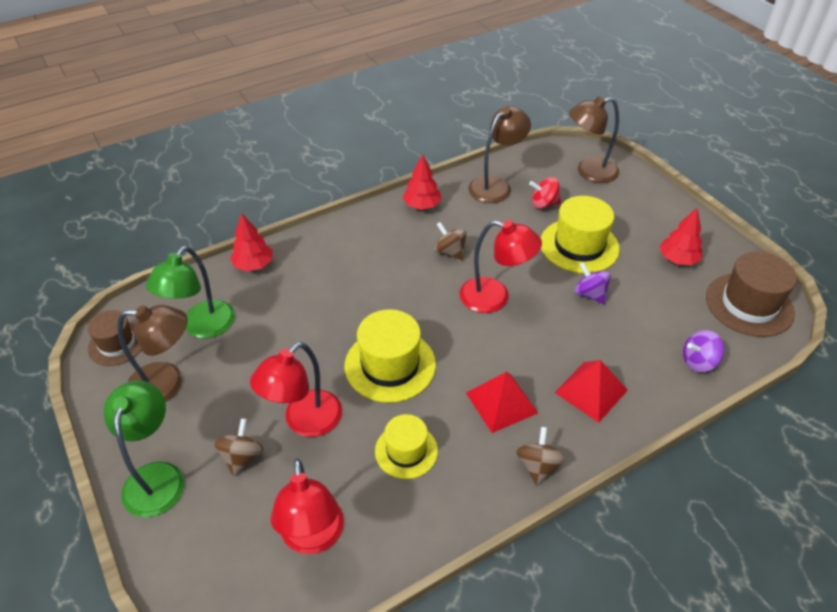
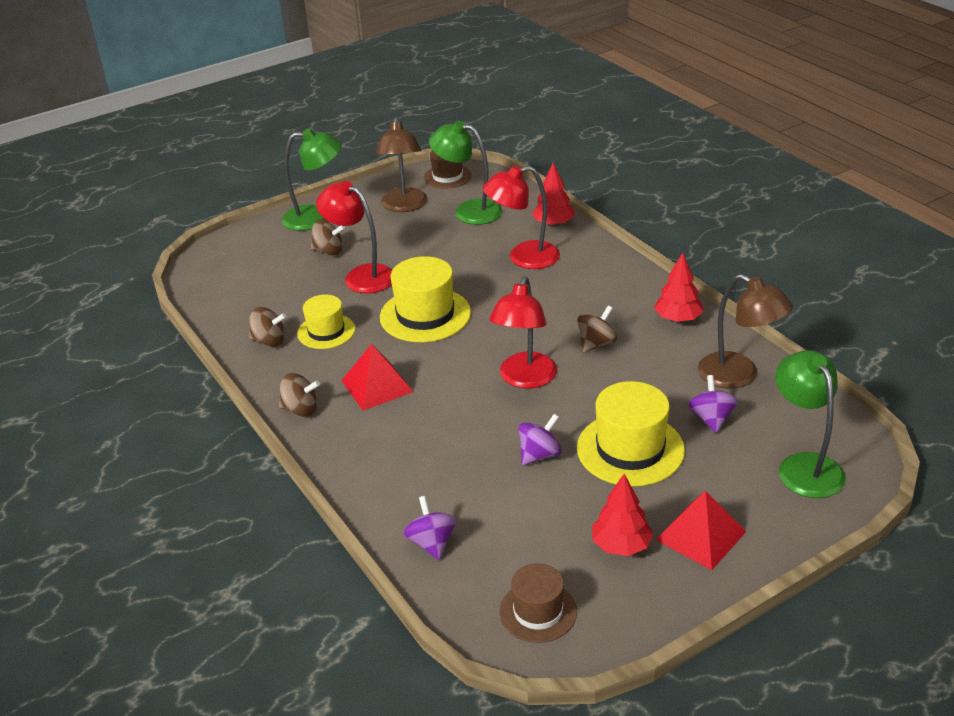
camera: 90 degrees right, 10 degrees down
red lamp [271,459,344,554] -> red lamp moved to [483,165,560,269]
red spinning top [529,177,561,209] -> purple spinning top [688,375,738,433]
red pyramid [554,360,628,423] -> red pyramid moved to [656,490,746,570]
brown lamp [569,96,619,183] -> green lamp [775,350,846,498]
brown hat [706,252,797,337] -> brown hat [499,563,577,643], size x0.63
none -> brown spinning top [249,307,287,347]

